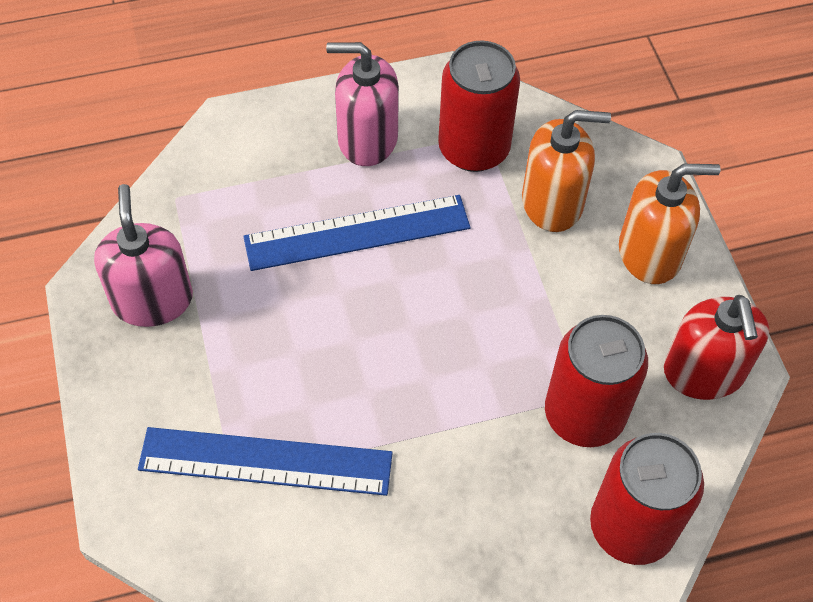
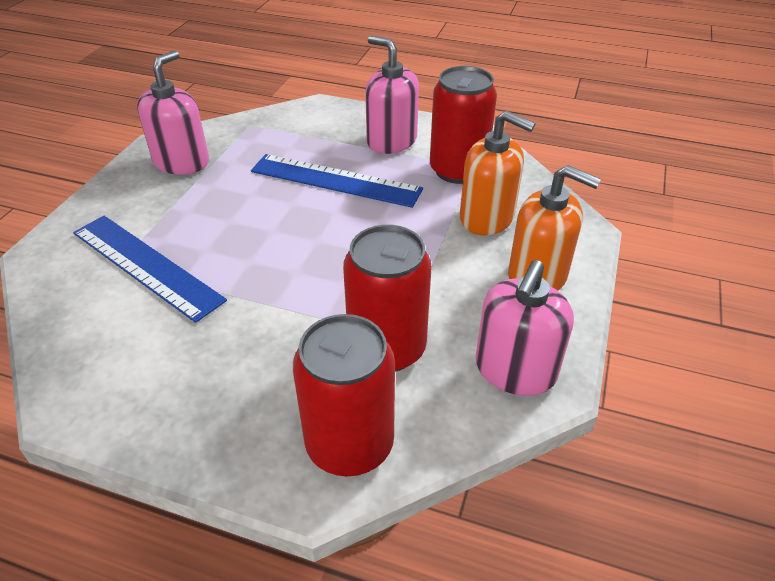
camera: 35 degrees right, 15 degrees down
red soap dispenser [664,295,769,400] -> pink soap dispenser [476,260,574,396]

